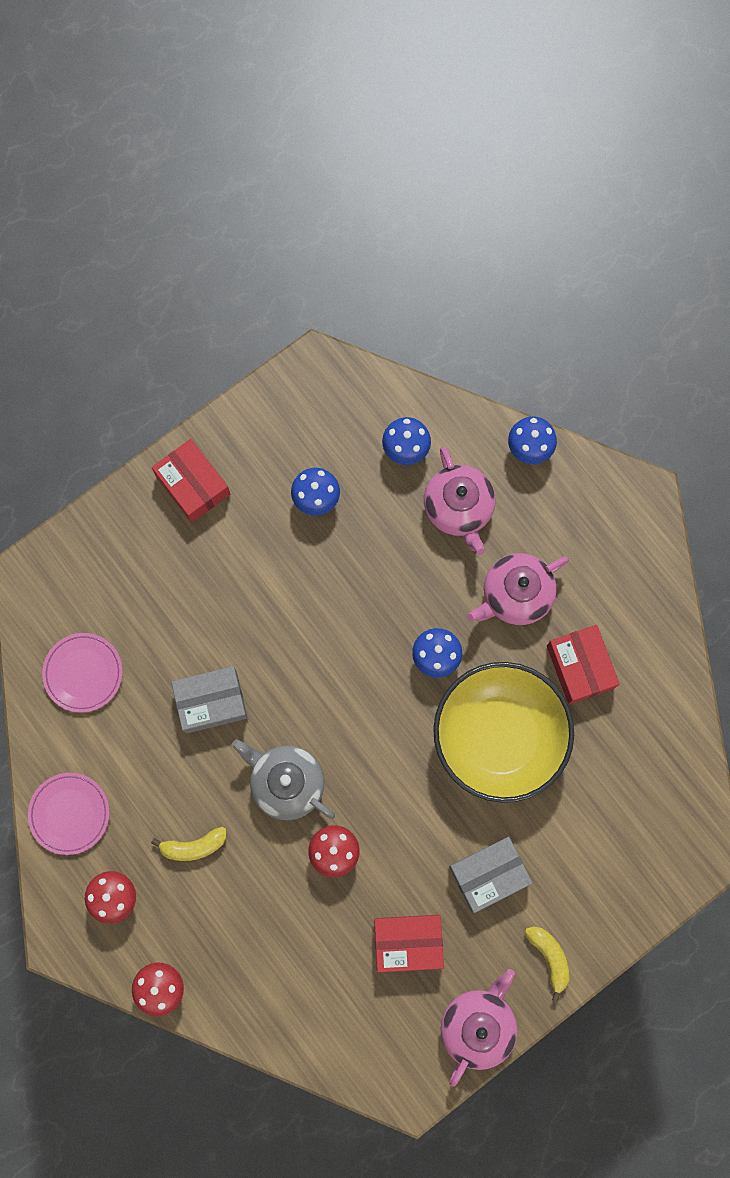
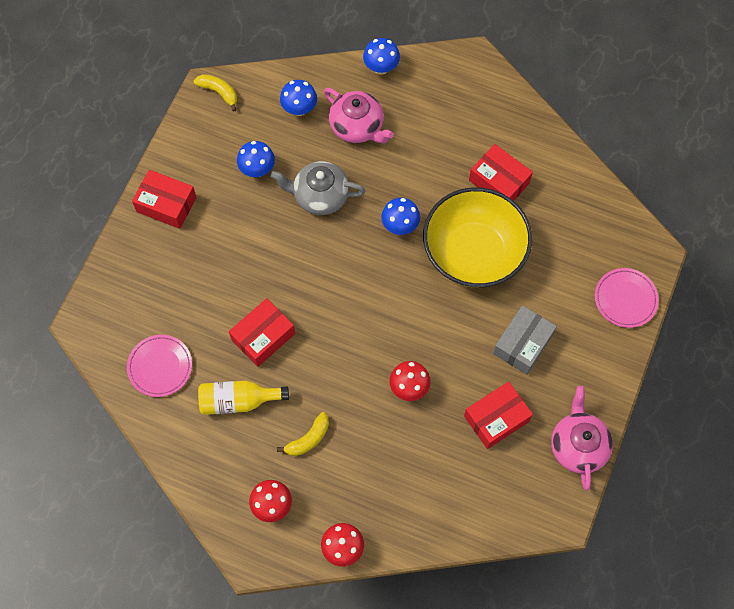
camera: 30 degrees left, 10 degrees down
pink plate [28,773,110,855] -> pink plate moved to [595,268,659,328]
grey box [171,666,248,734] -> red box [229,298,295,367]
grey teapot [232,739,335,820] -> grey teapot moved to [271,161,366,215]
pink teapot [467,553,569,625] -> none
yellow banana [525,926,569,1002] -> yellow banana moved to [194,74,237,112]
none -> yellow bottle [198,381,289,415]

